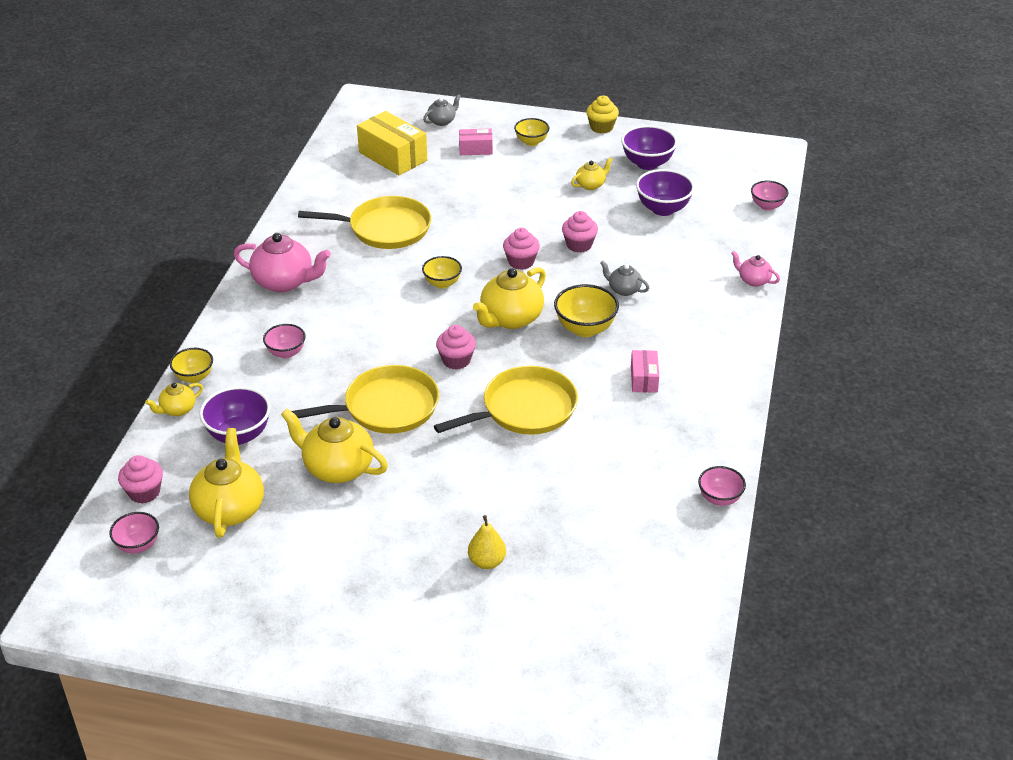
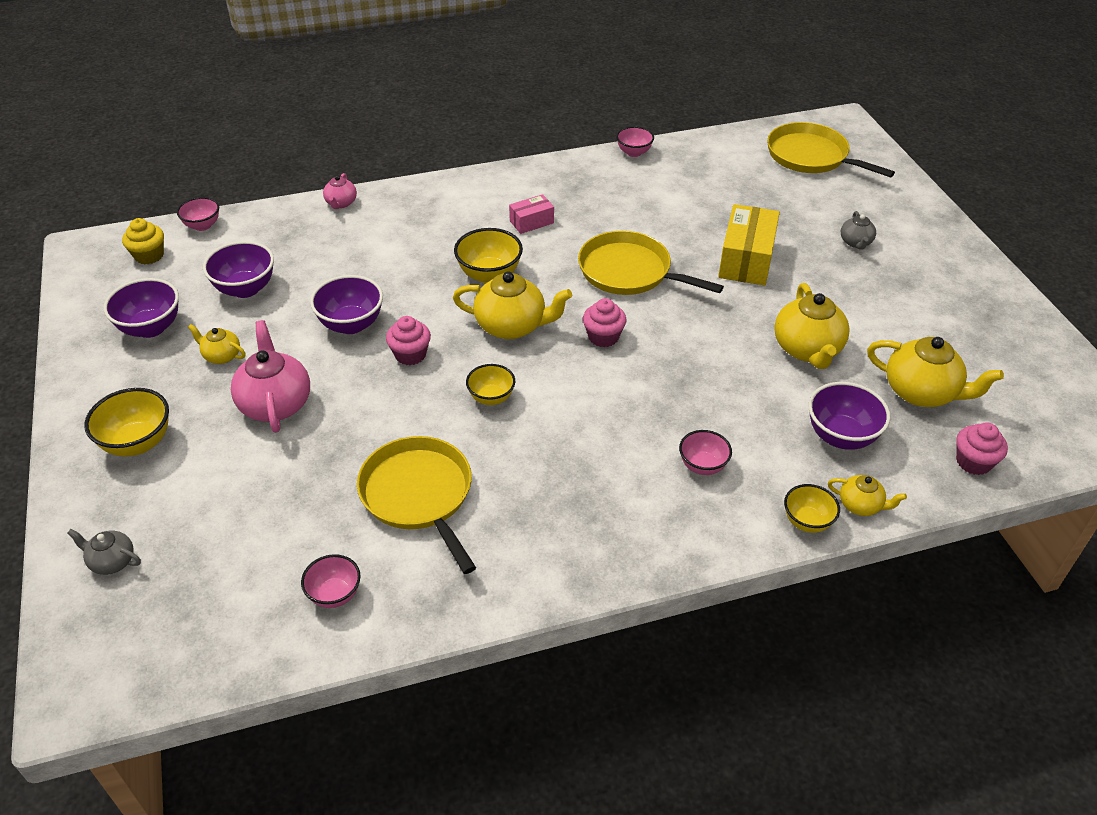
camera: 120 degrees left, 5 degrees up
pink bowl [109,512,159,554] -> pink bowl moved to [301,554,360,608]
yellow teapot [189,428,264,538] -> yellow teapot turned 120 degrees counterclockwise [867,337,1004,407]
pink teapot [234,233,331,292] -> pink teapot moved to [231,320,310,433]
yellow pan [292,365,439,434] -> yellow pan moved to [767,122,895,178]
yellow box [357,111,427,175] -> yellow box moved to [718,204,780,286]
pink box [459,129,493,155] -> none
yellow pear [468,515,506,569] -> none
yellow bowl [514,118,549,146] -> yellow bowl [84,388,169,456], size x1.56
pink cupcake [562,211,598,253] -> purple bowl [310,275,383,334]
yellow cupcake [586,95,619,134] -> yellow cupcake moved to [122,218,164,264]
grey teapot [600,261,649,296] -> grey teapot moved to [841,211,876,250]

